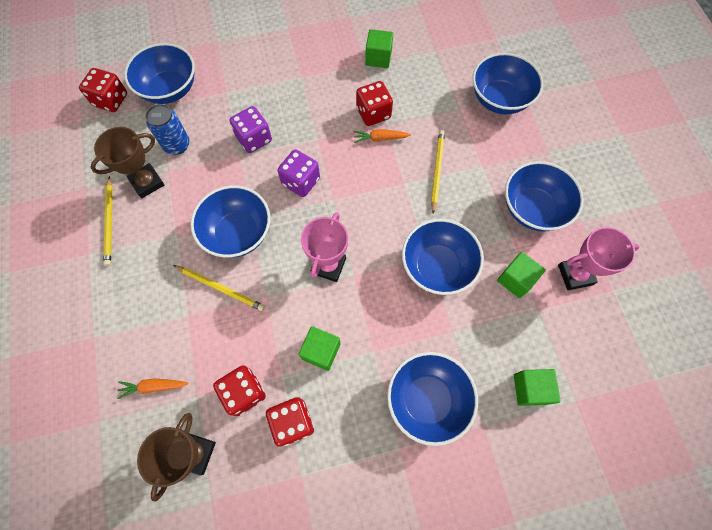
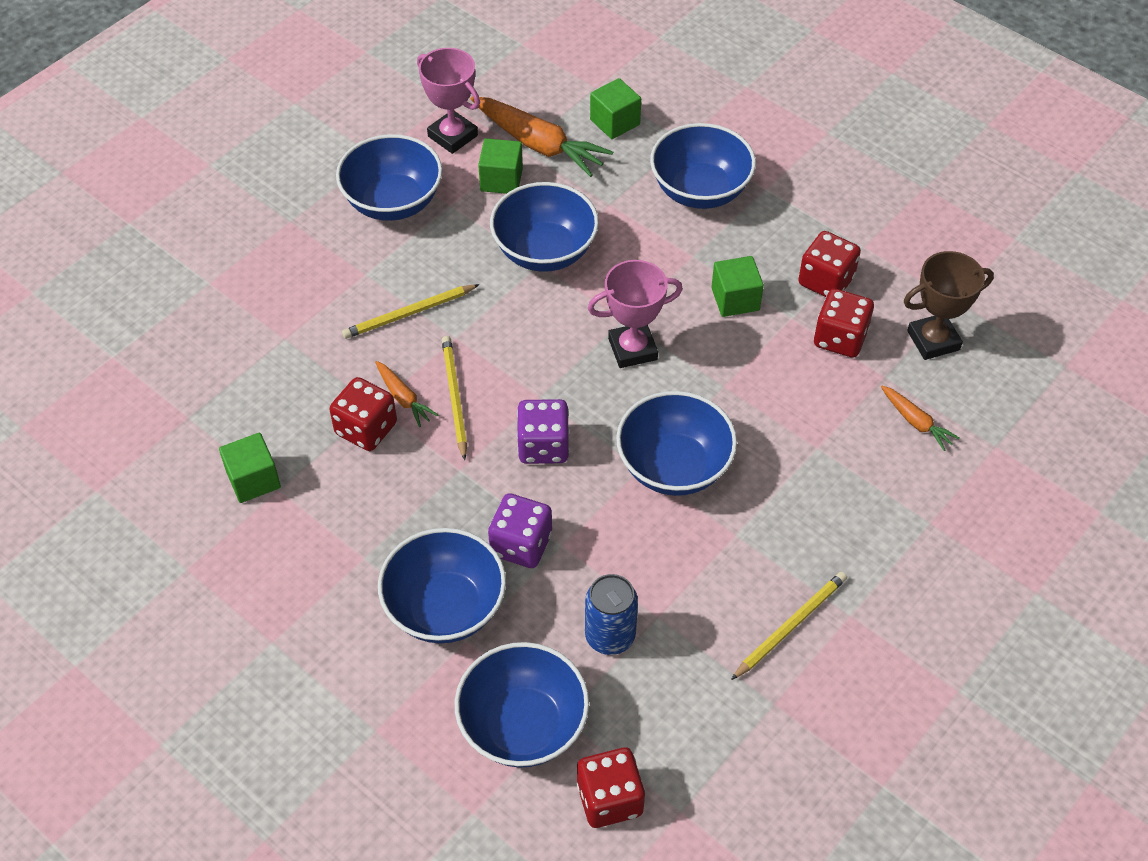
camera: 125 degrees left, 15 degrees down
brown trophy [90,127,164,198] -> none
yellow pencil [173,265,265,311] -> yellow pencil moved to [442,336,467,460]
blue bowl [473,53,543,114] -> blue bowl moved to [378,528,506,643]
none -> orange carrot [471,96,613,177]

